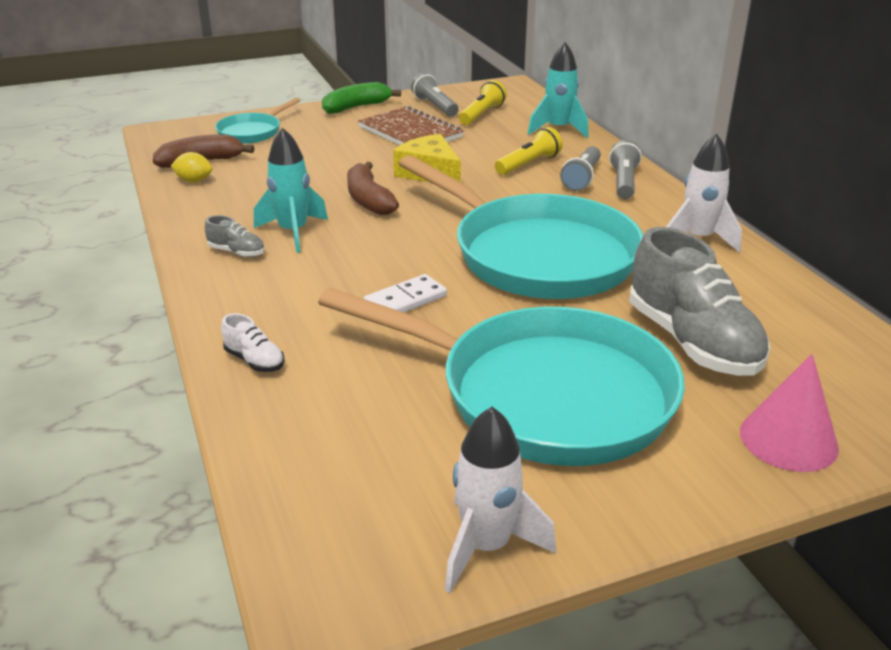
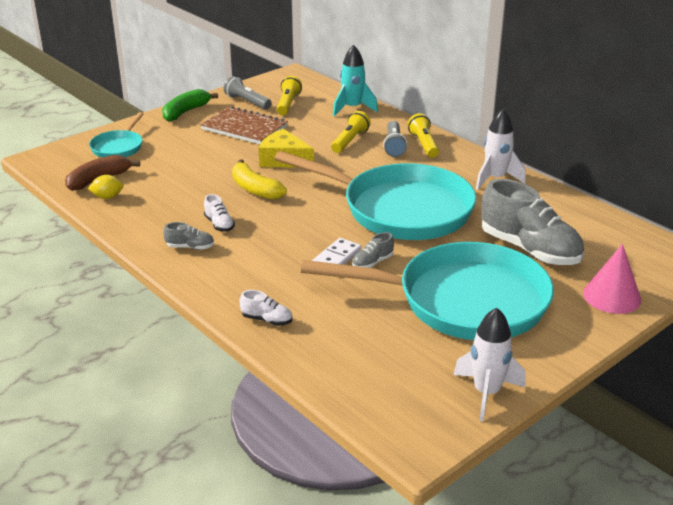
camera: 20 degrees left, 0 degrees up
turquoise rocket [254,128,328,253] -> white shoe [204,194,235,232]
brown banana [347,162,399,215] -> yellow banana [232,159,287,200]
grey flashlight [609,140,642,199] -> yellow flashlight [408,113,439,158]
none -> grey shoe [352,232,394,268]

